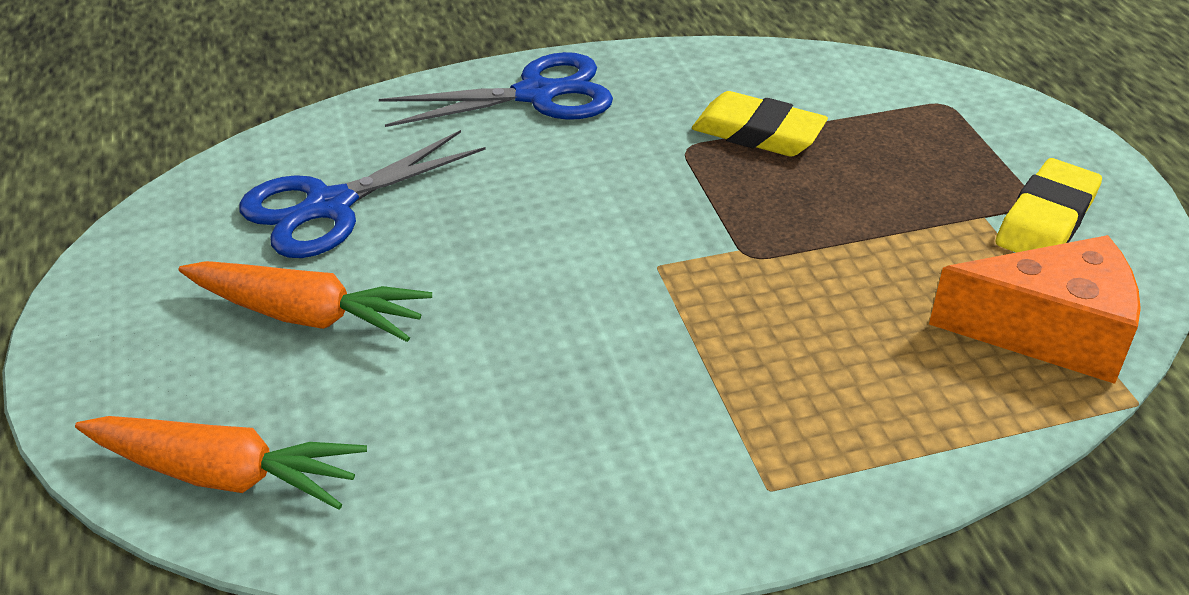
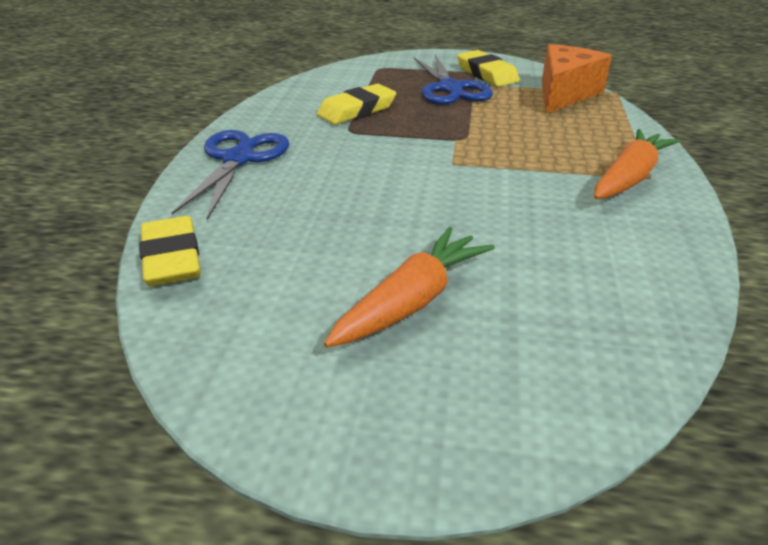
camera: 65 degrees left, 5 degrees down
orange carrot [75,416,367,510] -> orange carrot moved to [594,129,680,199]
blue scissors [239,130,486,258] -> blue scissors moved to [414,54,493,105]
none -> yellow eraser [139,216,201,286]

